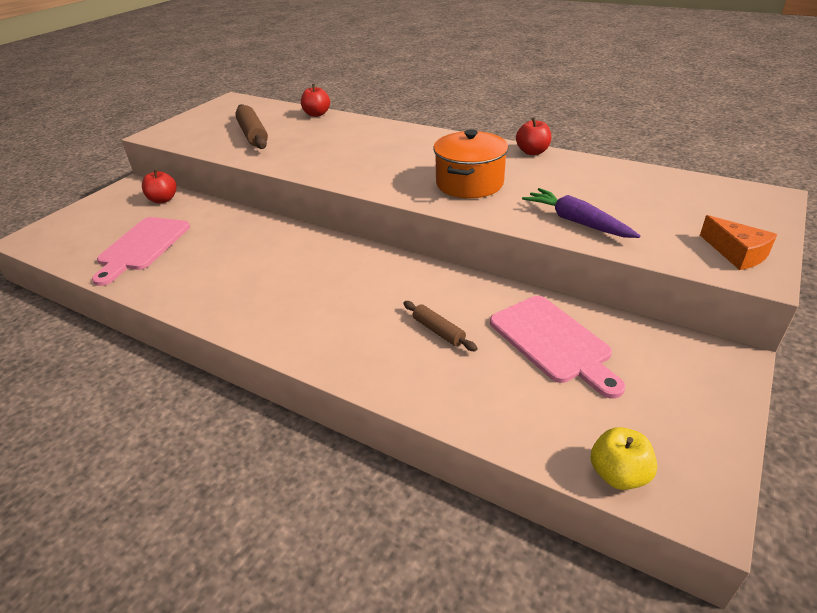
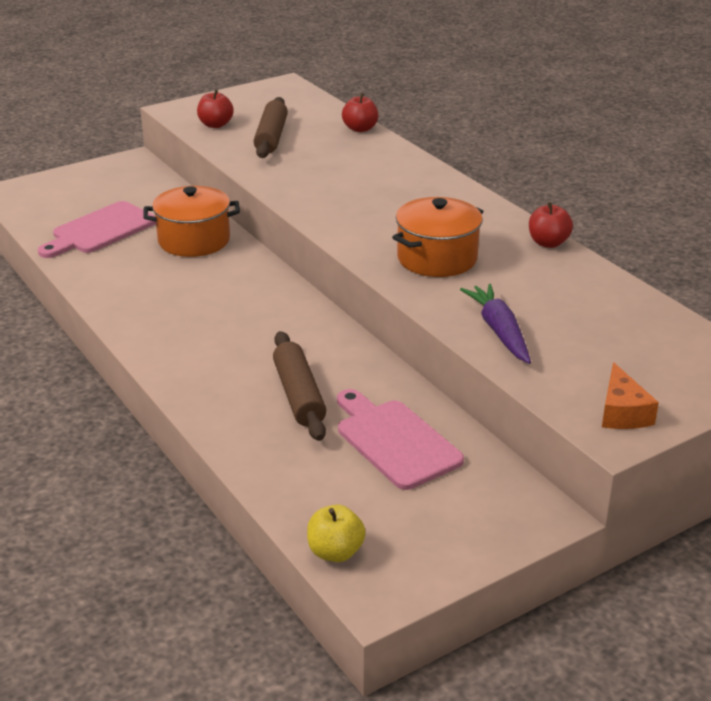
camera: 25 degrees right, 5 degrees down
red apple [142,169,176,203] -> red apple moved to [197,90,234,128]
brown rolling pin [404,301,478,351] -> brown rolling pin [273,331,326,441], size x1.71
pink cutting board [490,296,626,399] -> pink cutting board turned 150 degrees clockwise [337,389,464,490]
none -> orange pot [143,186,240,257]

